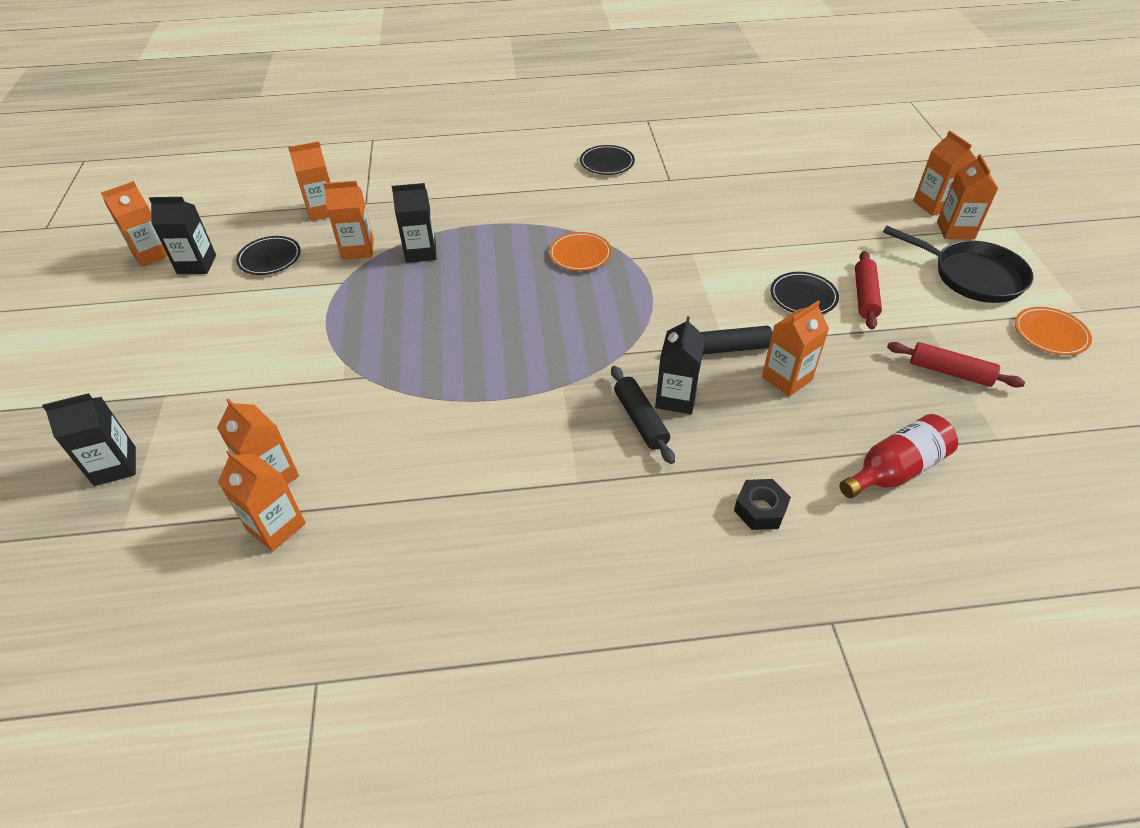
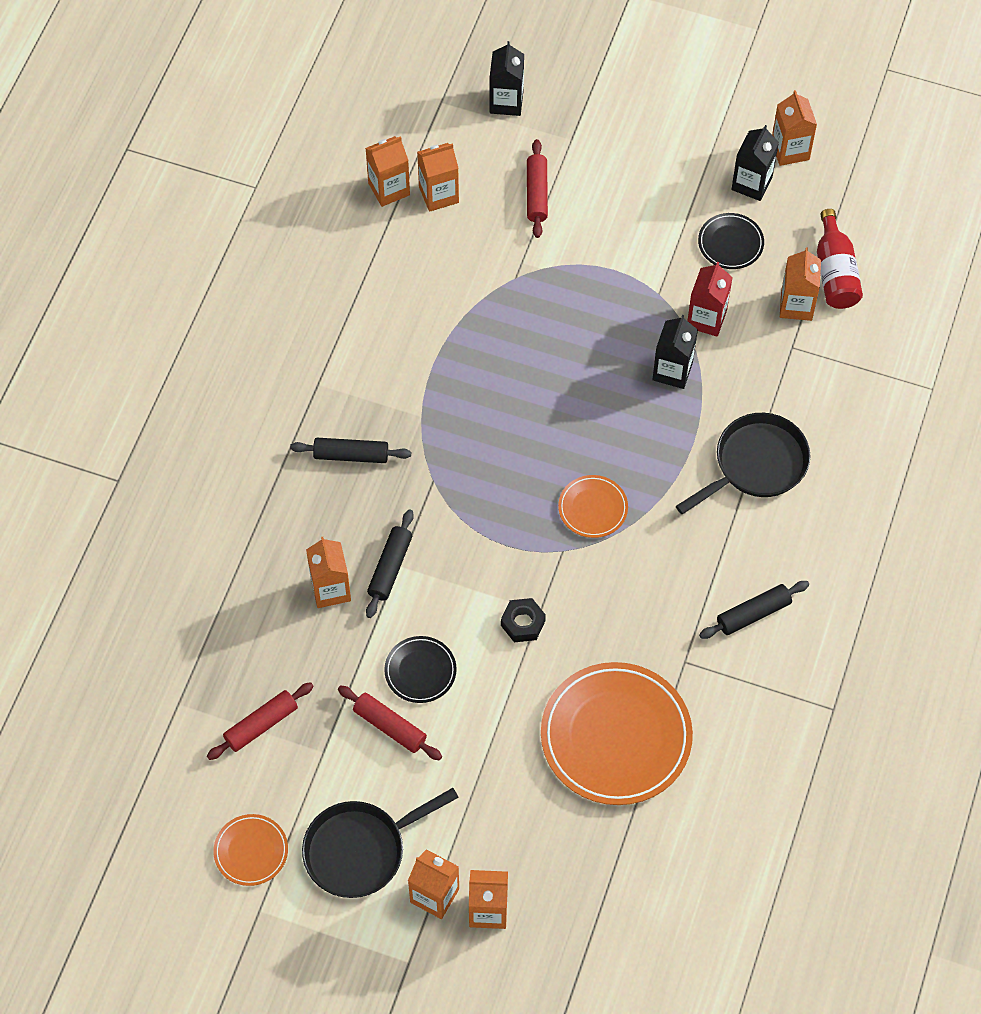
camera: 115 degrees right, 15 degrees up
orange carton [323,181,374,260] -> red carton [687,262,733,337]
black plate [580,145,635,175] -> black rolling pin [699,581,809,639]
black carton [655,316,705,414] -> none
black nut [734,479,791,530] -> black nut moved to [501,598,546,642]
red bottle [839,414,958,498] -> red bottle moved to [817,209,863,309]
none -> red rolling pin [527,139,548,238]
none -> orange plate [541,662,693,805]
none -> black pan [676,413,810,514]

